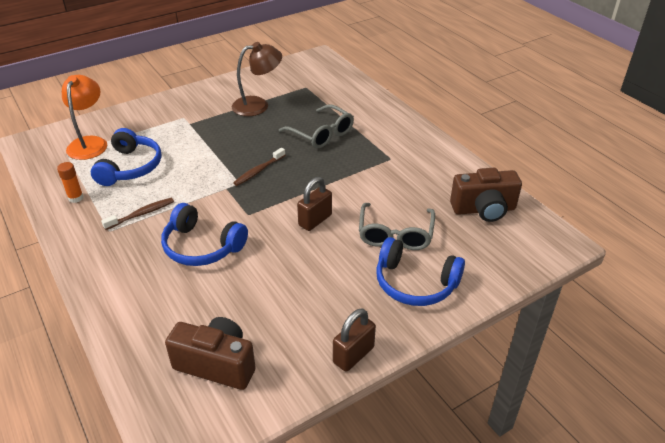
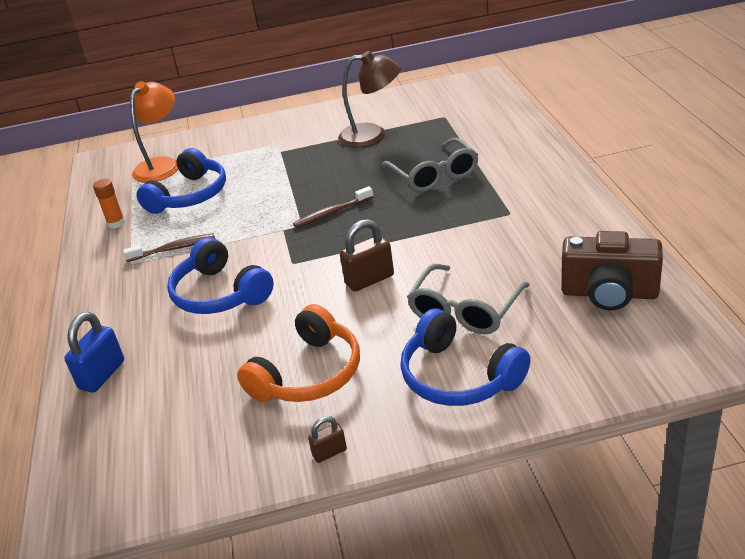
camera: 25 degrees right, 5 degrees down
brown camera [165,317,256,390] -> none
brown padlock [333,308,376,372] -> brown padlock [308,416,347,463], size x0.56
none -> blue padlock [64,312,124,393]
none -> orange headphones [237,304,360,402]

